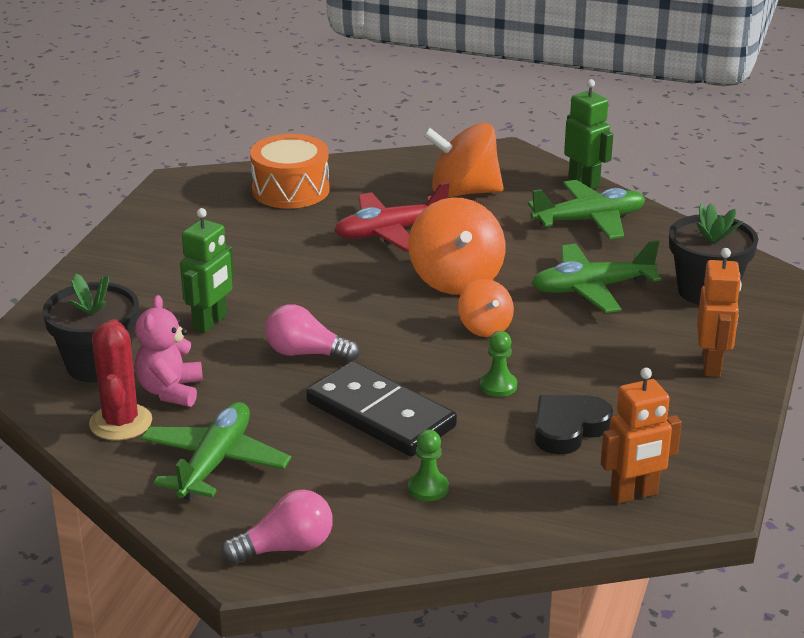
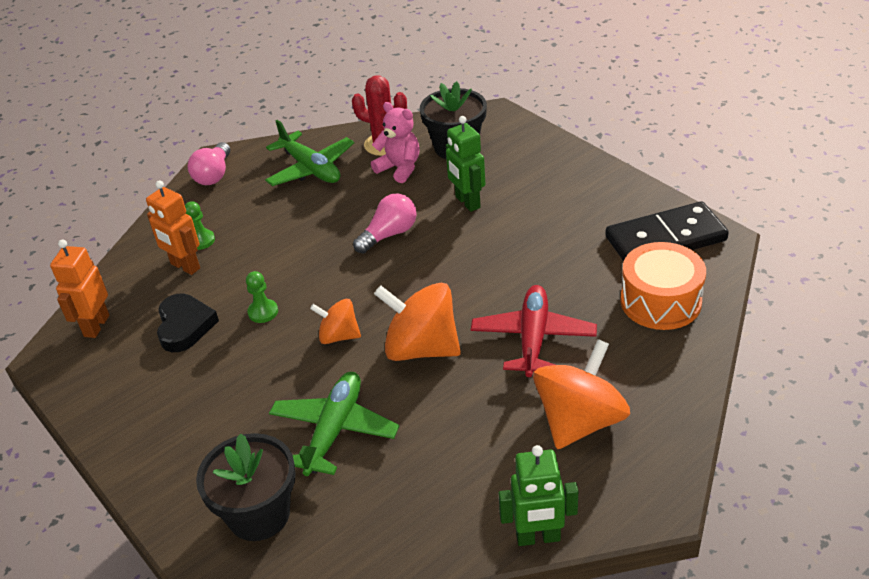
camera: 125 degrees right, 10 degrees up
black domino [306,361,457,457] -> black domino moved to [605,201,729,261]
green plane [528,180,645,239] -> none
orange robot [697,248,742,377] -> orange robot moved to [146,180,200,275]

